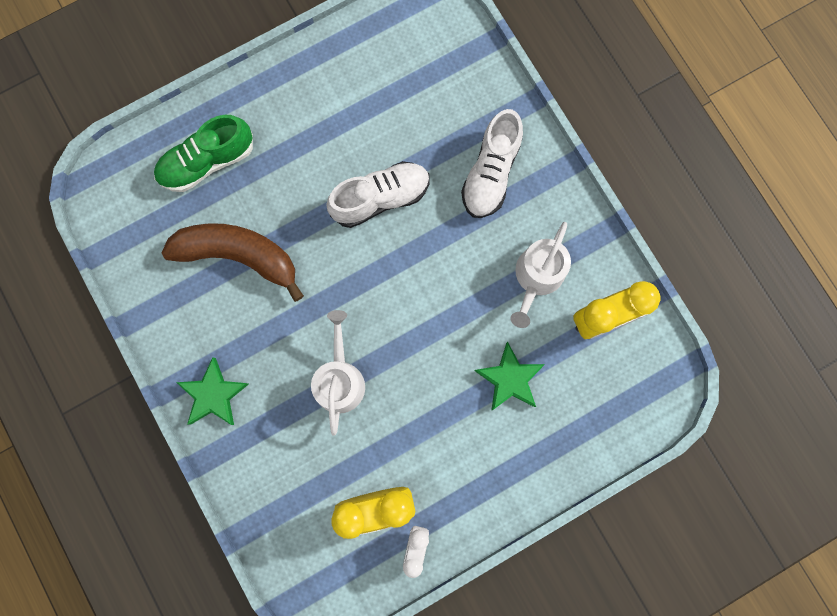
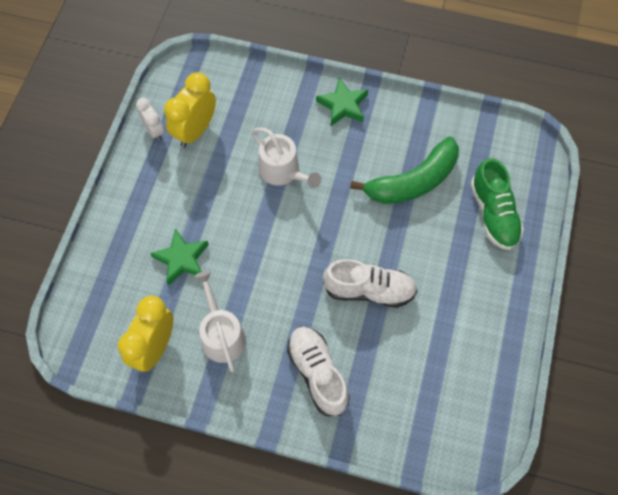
camera: 135 degrees right, 15 degrees down
green shoe [154,115,253,192] -> green shoe turned 150 degrees clockwise [470,158,524,250]
brown banana [162,223,304,302] -> green banana [350,137,459,204]
white shoe [326,161,430,228] -> white shoe turned 105 degrees counterclockwise [323,259,417,308]

